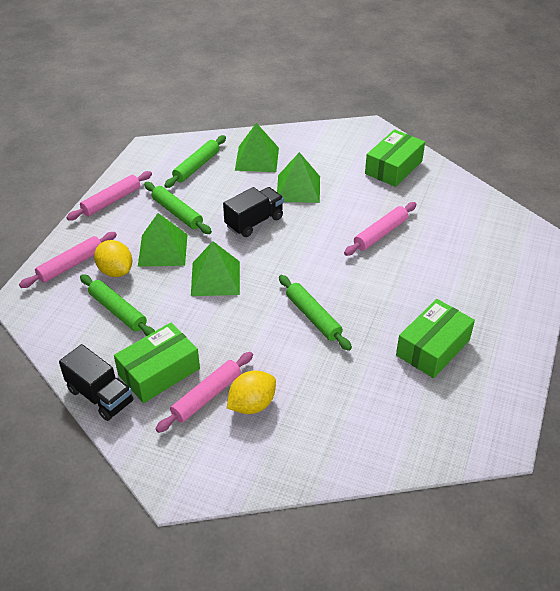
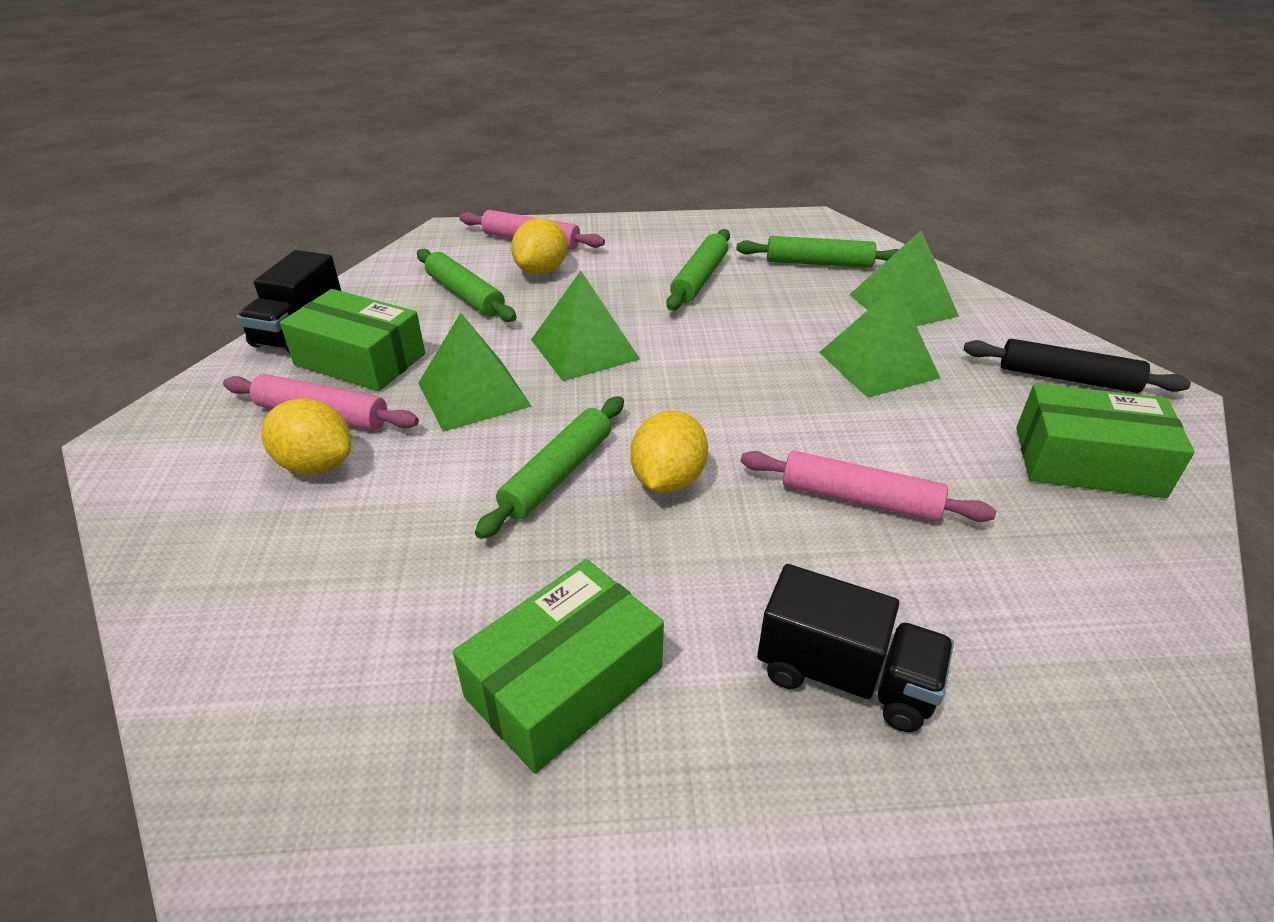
camera: 65 degrees right, 5 degrees down
pink rolling pin [66,171,152,221] -> none
green rolling pin [80,274,155,336] -> green rolling pin turned 60 degrees counterclockwise [417,249,517,322]
green pyramid [138,213,188,267] -> green pyramid moved to [418,312,532,432]
black truck [223,187,284,237] -> black truck moved to [757,564,954,732]
green box [396,299,475,378] -> green box turned 60 degrees counterclockwise [453,559,664,774]
none -> yellow lemon [630,411,708,493]
none -> black rolling pin [964,339,1191,393]

